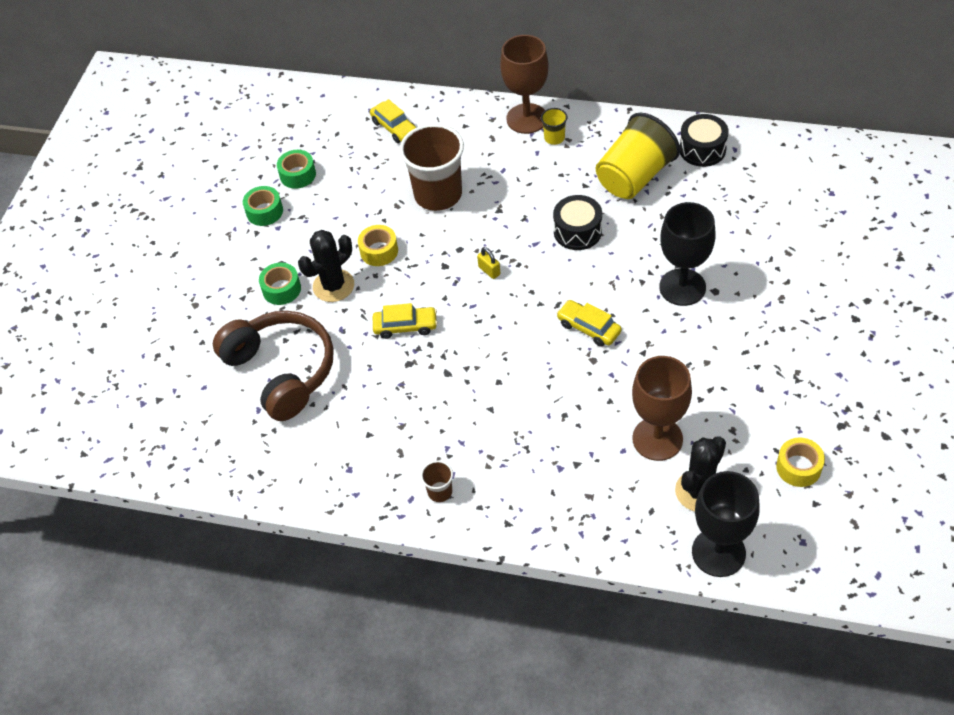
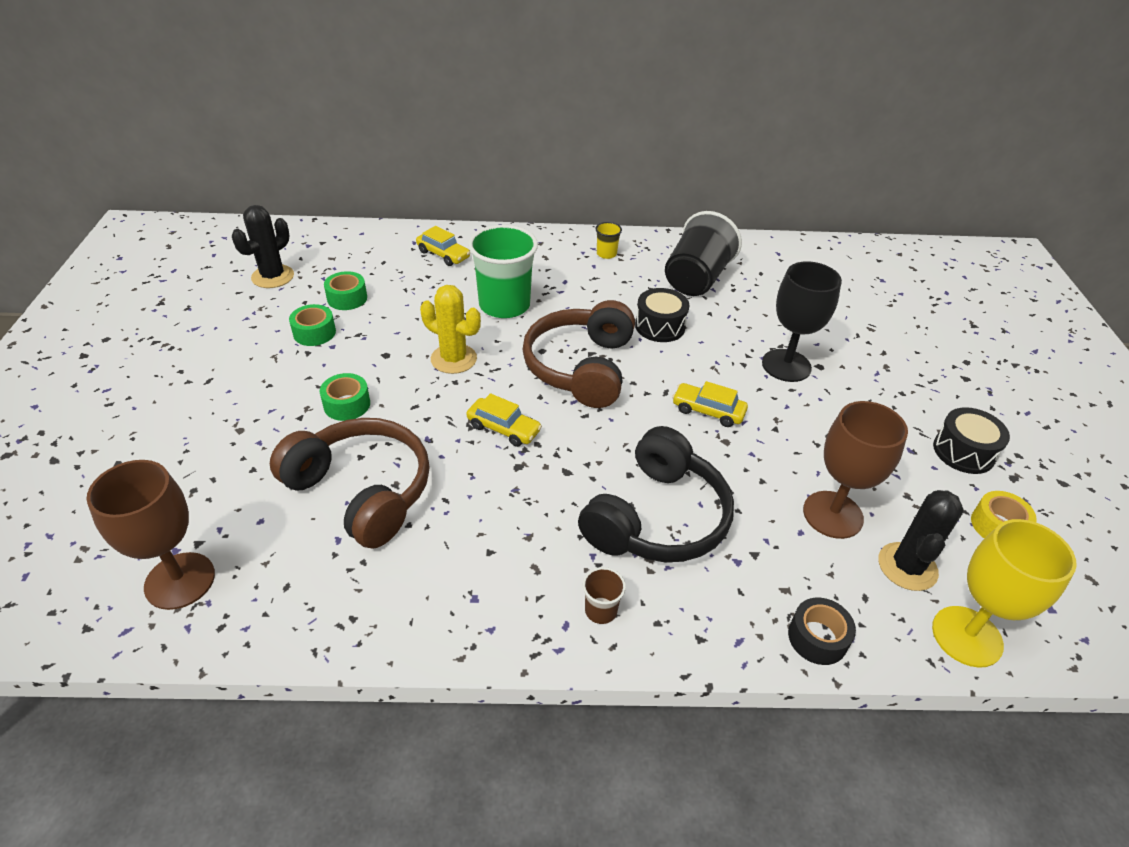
camera: 20 degrees left, 10 degrees down
black cactus [298,230,354,302] -> black cactus moved to [232,205,294,288]
yellow tape [358,225,398,266] -> yellow cactus [420,285,481,374]
yellow car [373,303,438,339] -> yellow car turned 45 degrees clockwise [467,393,542,447]
brown cup [400,124,464,211] -> green cup [468,225,538,318]
yellow padlock [477,247,500,279] -> brown headphones [522,300,635,408]
brown goblet [500,35,549,134] -> brown goblet moved to [86,460,215,610]
yellow cup [596,113,680,199] -> black cup [665,211,742,296]
black drum [680,114,729,167] -> black drum moved to [933,407,1010,474]
black goblet [692,471,759,577] -> yellow goblet [932,519,1077,668]
none -> black headphones [578,426,734,562]
none -> black tape [788,598,856,665]

